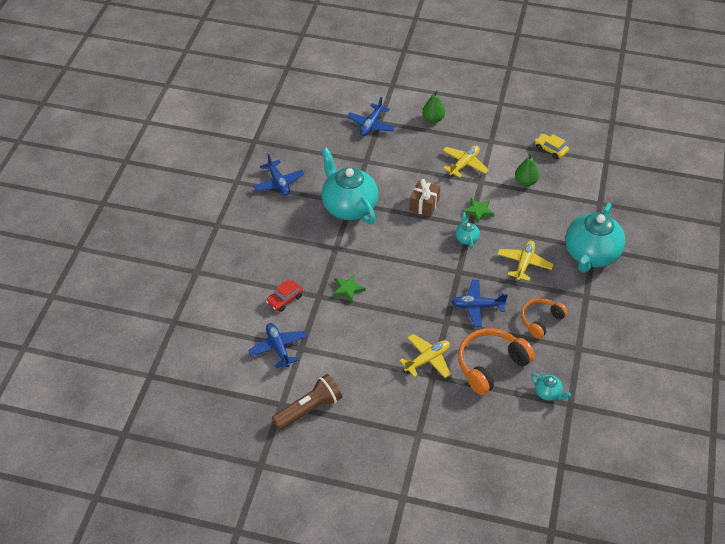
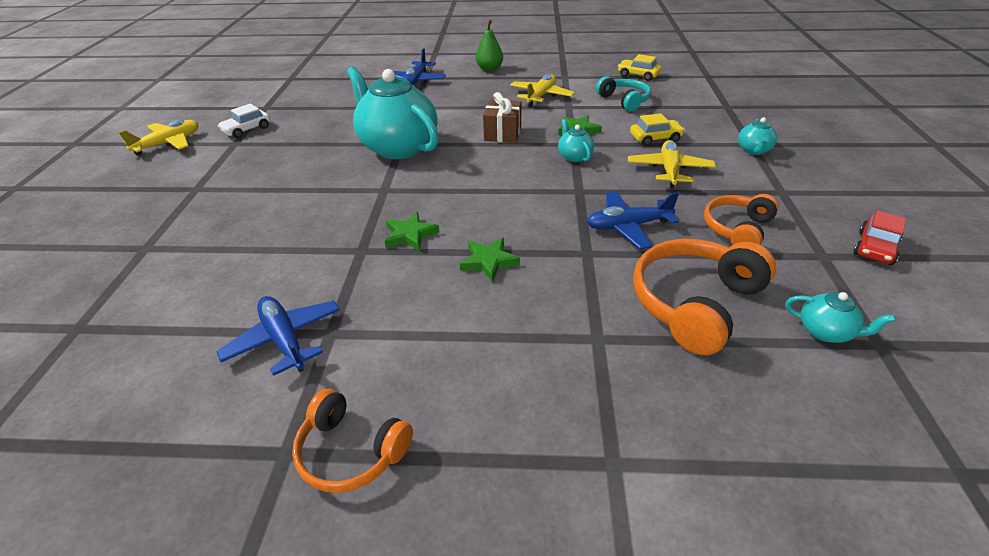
camera: 10 degrees left, 10 degrees down
blue plane [253,154,304,196] -> none
red car [266,279,303,312] -> red car moved to [854,210,906,265]
brown flashlight [272,374,342,430] -> orange headphones [292,389,413,493]
yellow plane [399,334,451,378] -> yellow plane moved to [119,120,199,155]
green pear [515,153,539,186] -> turquoise headphones [596,76,651,112]
turquoise teapot [565,203,625,273] -> turquoise teapot [738,117,777,155], size x0.42
none -> white car [218,104,270,138]
none -> green star [460,238,520,282]
none -> yellow car [630,113,685,146]

